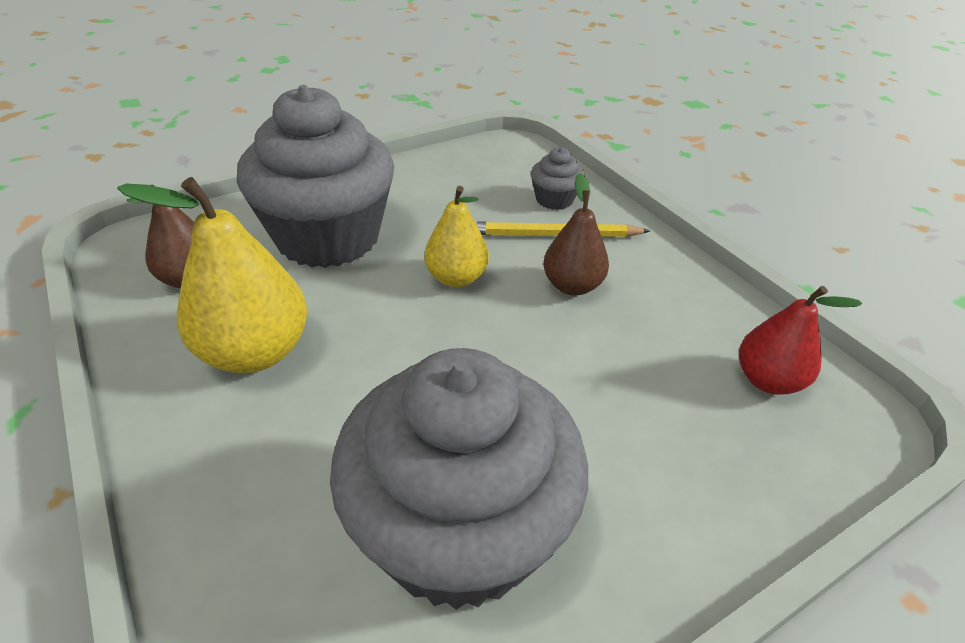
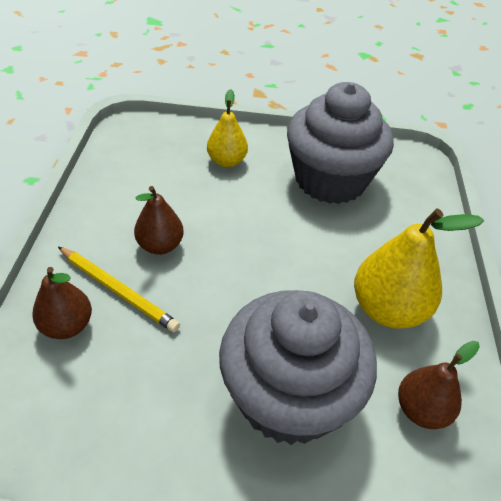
camera: 145 degrees left, 5 degrees up
yellow pear [424,186,489,287] -> yellow pear moved to [207,89,248,167]
grey cupcake [531,147,585,210] -> brown pear [32,267,92,339]
red pear [739,286,862,395] -> none

